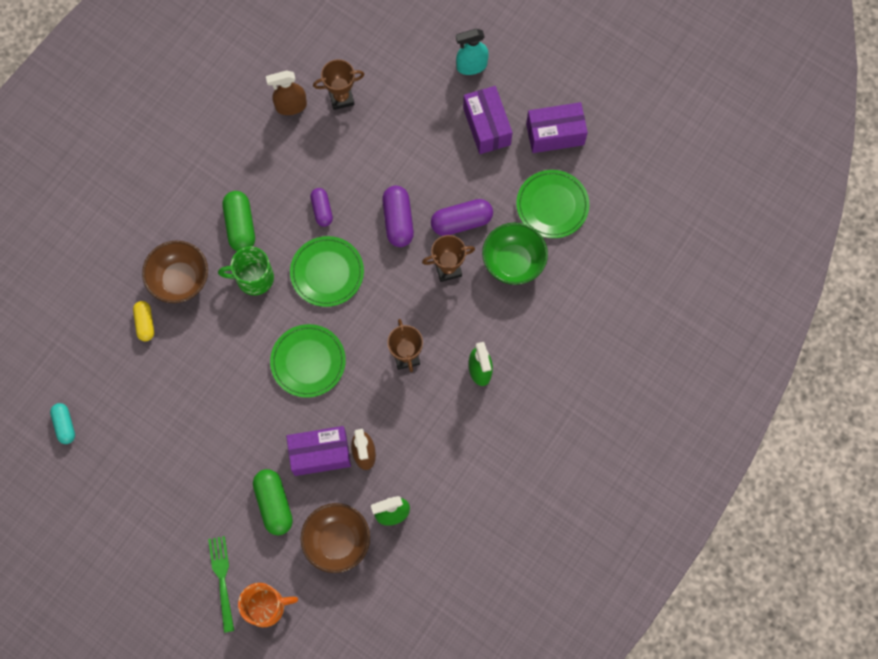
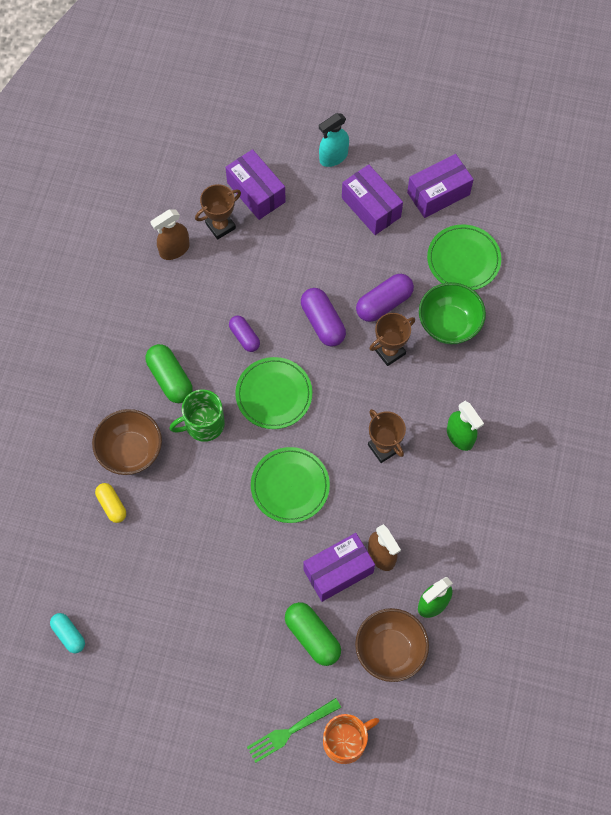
camera: 20 degrees left, 5 degrees down
green fork [208,536,234,633] -> green fork turned 90 degrees counterclockwise [247,698,341,763]
none -> purple box [225,149,286,220]

